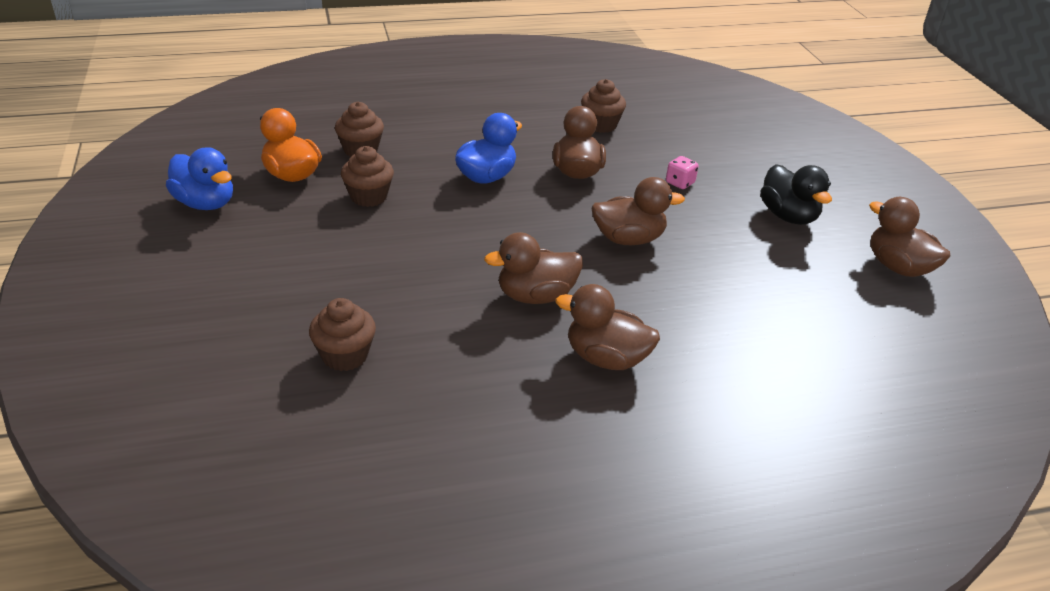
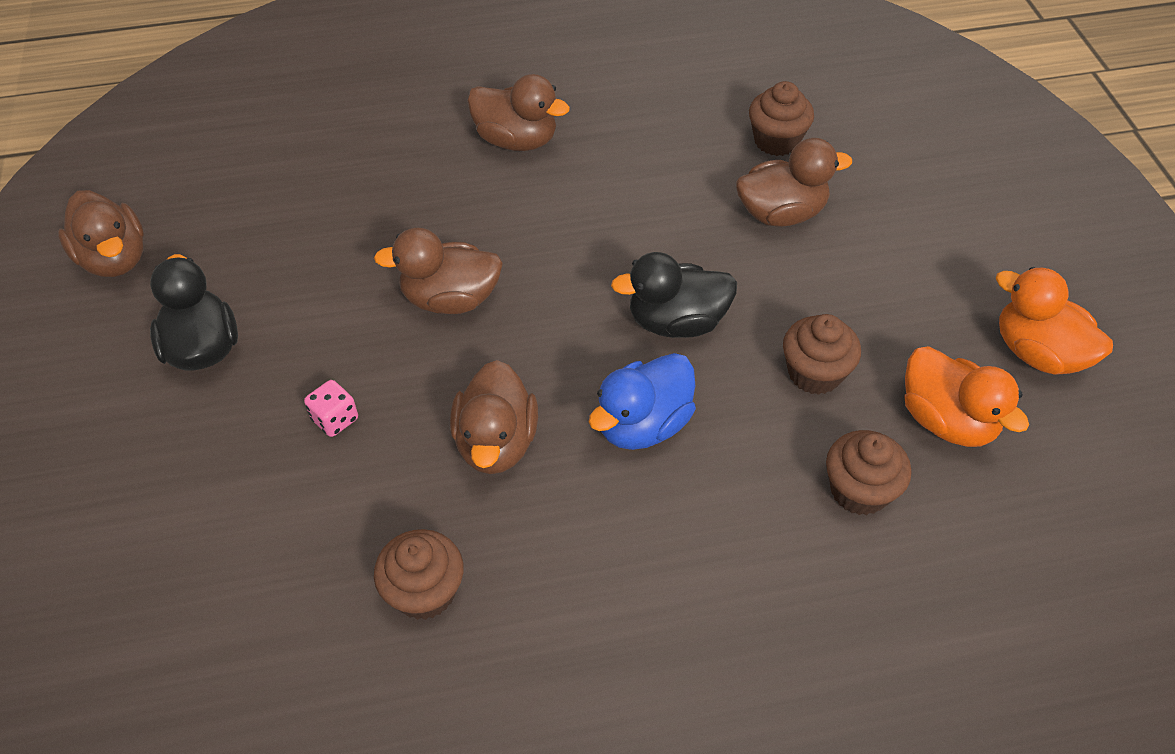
camera: 175 degrees left, 15 degrees up
blue duck [166,147,233,210] -> orange duck [995,267,1113,375]
brown duck [484,232,583,304] -> brown duck moved to [736,138,852,227]
none -> black duck [611,252,737,338]

